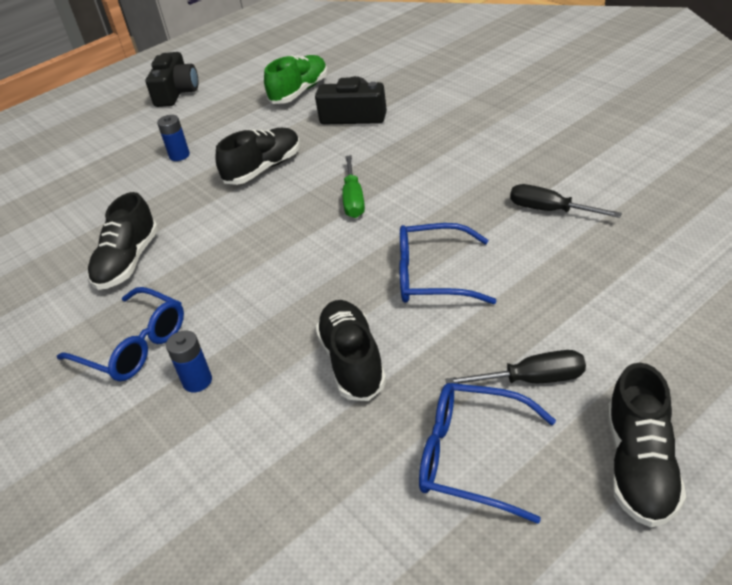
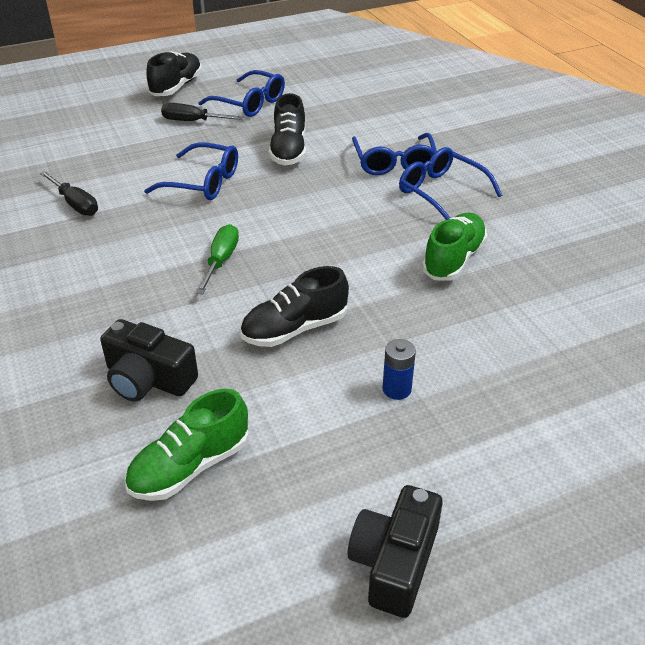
camera: 170 degrees left, 0 degrees up
black shoe [87,192,158,290] -> green shoe [422,213,487,281]
blue battery [166,331,212,392] -> blue glasses [352,133,437,175]

